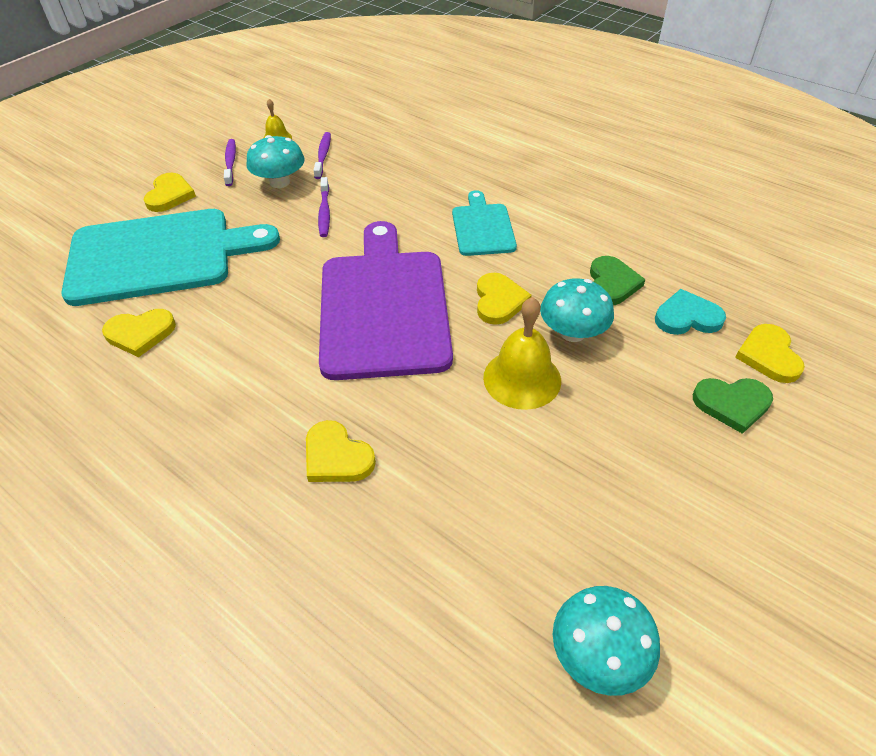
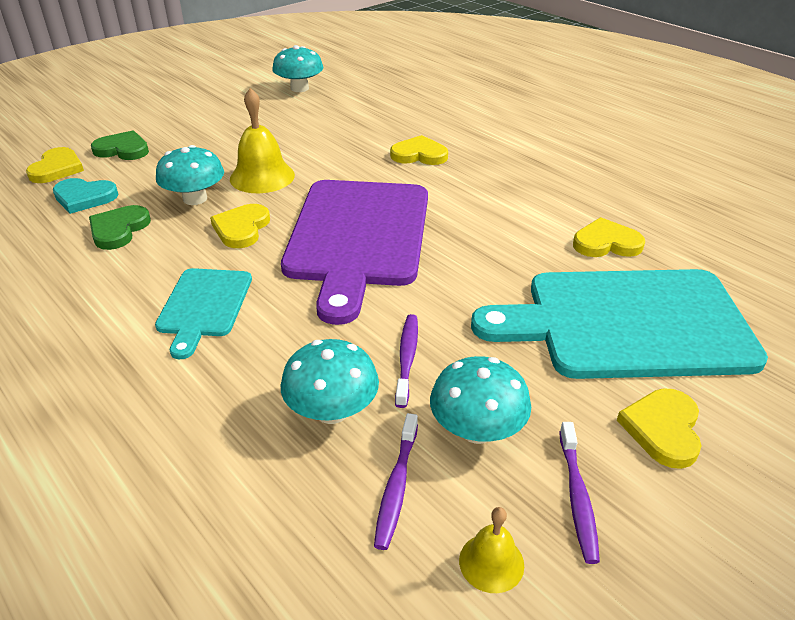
camera: 170 degrees left, 10 degrees down
yellow heart [306,420,376,482] -> yellow heart turned 45 degrees counterclockwise [390,135,448,165]
none -> turquoise mushroom [281,339,379,424]

